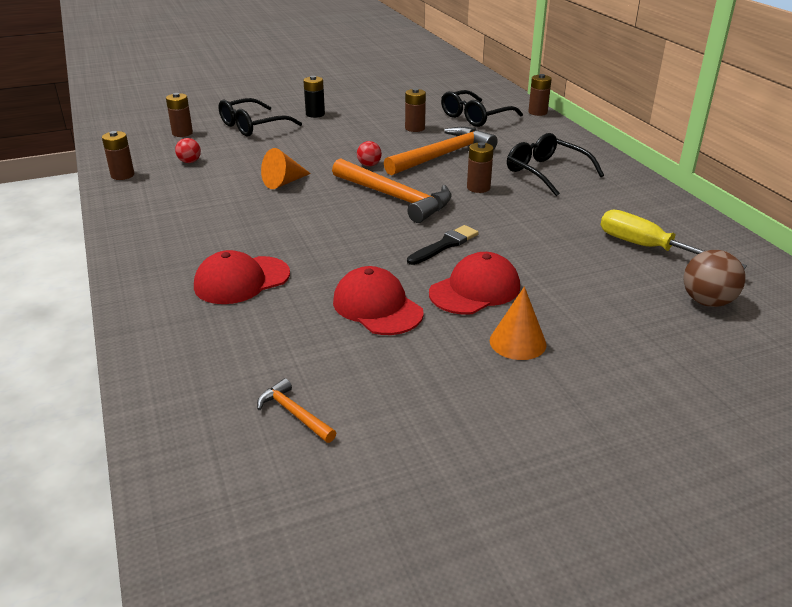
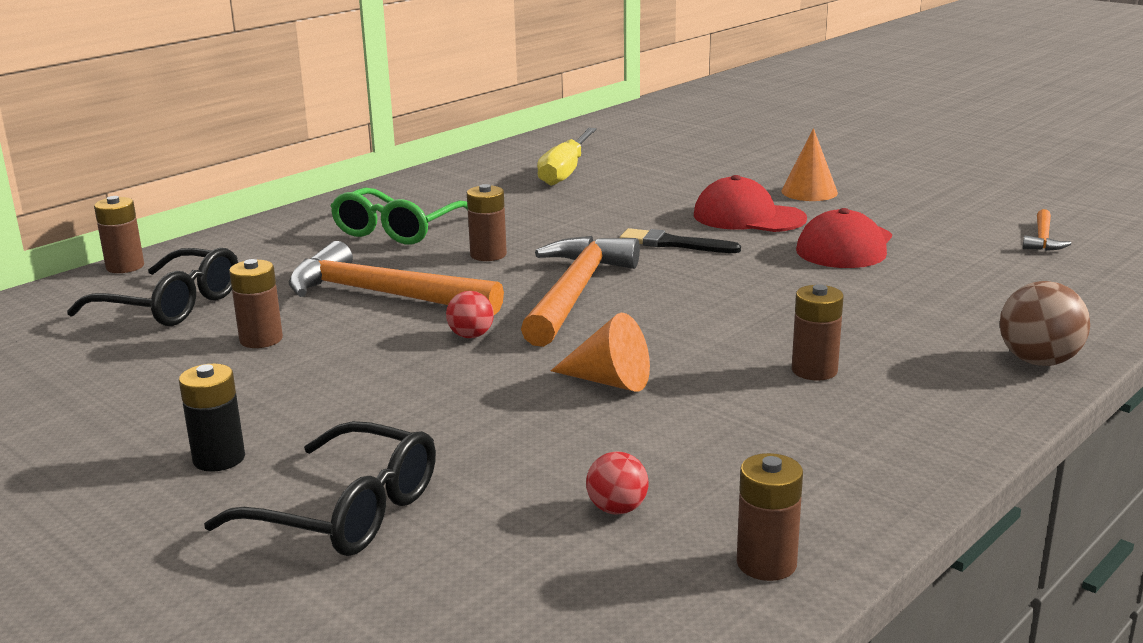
camera: 115 degrees left, 10 degrees down
brown battery [166,93,193,137] -> brown battery moved to [792,285,844,380]
red cap [194,250,290,304] -> none
black glasses [507,133,604,196] -> green glasses [331,188,468,244]
brown ball [684,250,746,307] -> brown ball moved to [1000,281,1090,366]

